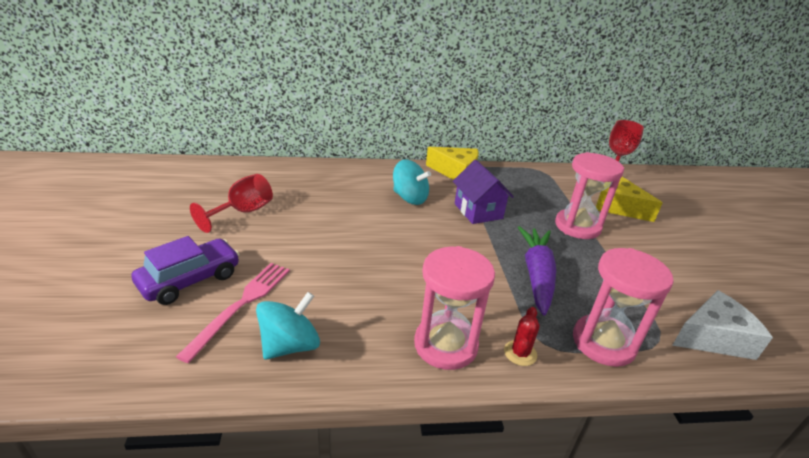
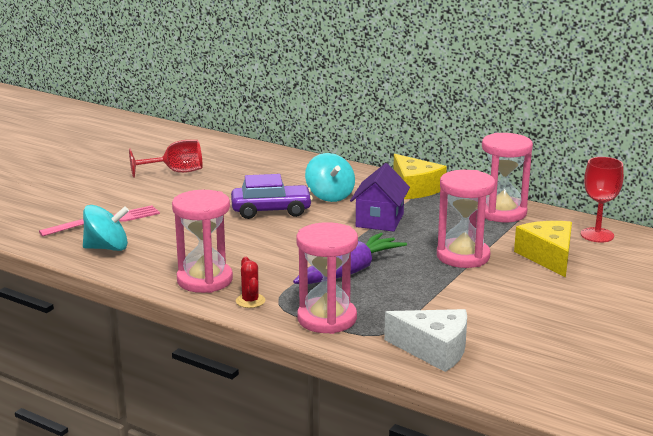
camera: 40 degrees right, 10 degrees down
purple car [132,236,240,305] -> purple car moved to [231,174,313,219]
red cactus [504,307,540,366] -> red cactus turned 75 degrees counterclockwise [236,257,265,308]
none -> pink hourglass [482,133,533,222]

